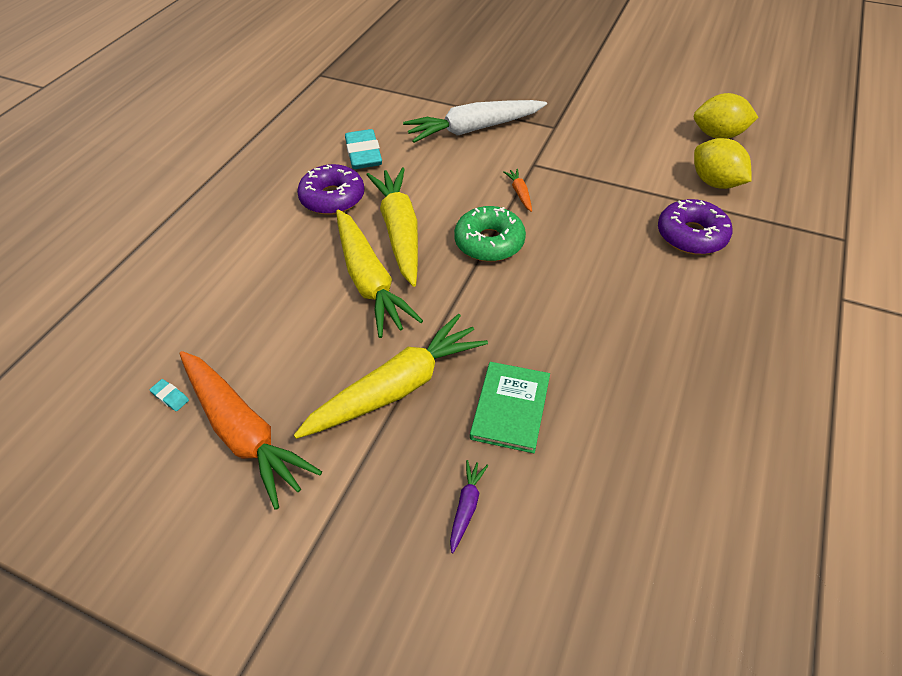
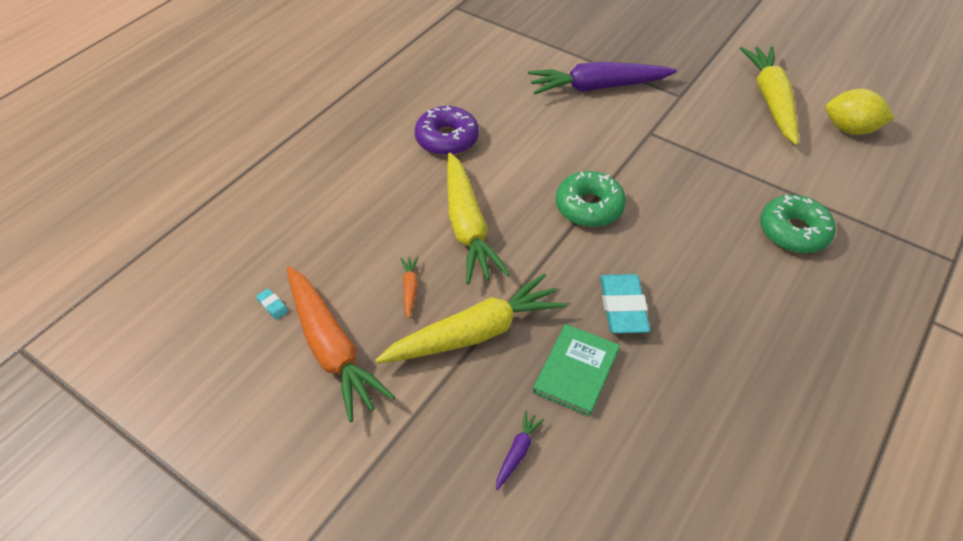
camera: 10 degrees right, 0 degrees up
turquoise eraser [345,129,382,169] -> turquoise eraser moved to [600,274,650,334]
yellow carrot [366,168,418,287] -> yellow carrot moved to [740,46,798,145]
white carrot [403,100,547,143] -> purple carrot [528,62,677,94]
orange carrot [503,169,532,212] -> orange carrot moved to [401,256,418,319]
purple donut [658,199,732,255] -> green donut [760,195,836,253]
yellow lemon [694,138,752,189] -> none

